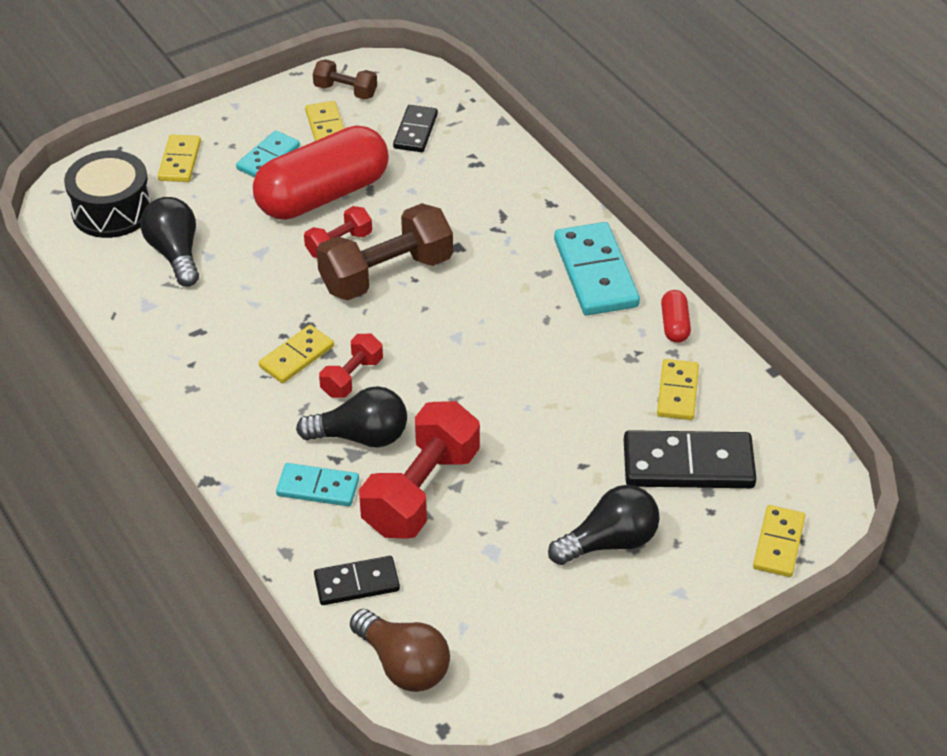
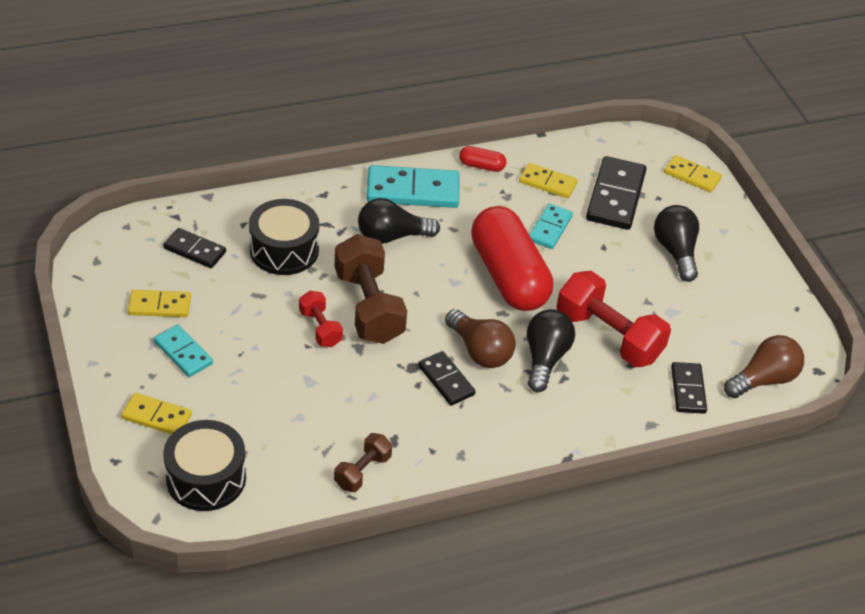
camera: 80 degrees left, 0 degrees up
black light bulb [140,197,199,287] -> black light bulb moved to [358,198,440,244]
red capsule [253,125,389,220] -> red capsule moved to [471,206,553,311]
yellow domino [259,325,334,383] -> black domino [418,351,476,406]
turquoise domino [276,463,359,506] -> turquoise domino moved to [529,203,573,249]
brown dumbbell [313,59,377,99] -> brown dumbbell moved to [334,433,392,492]
red dumbbell [319,334,383,398] -> brown light bulb [445,309,516,368]
none -> black drum [249,199,319,275]

